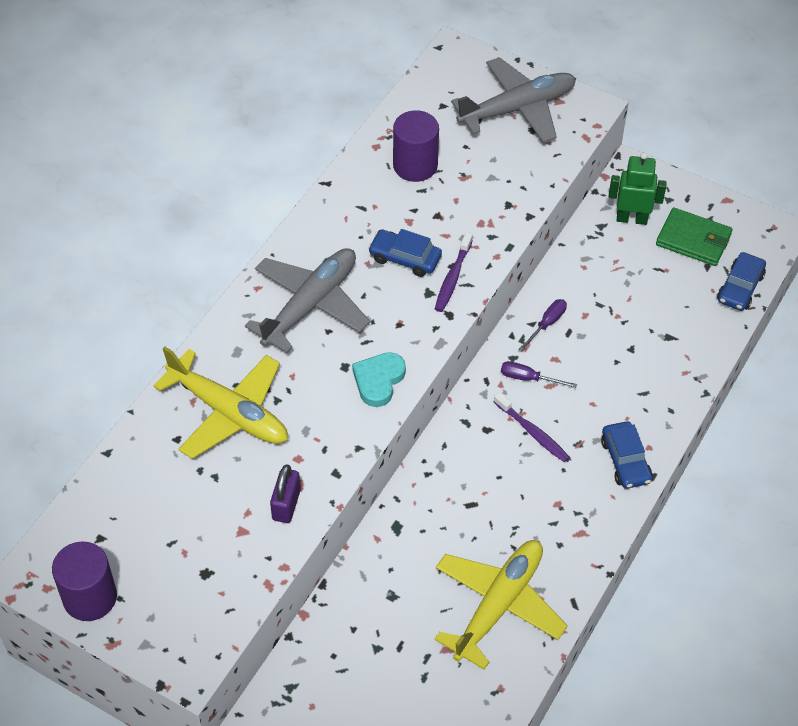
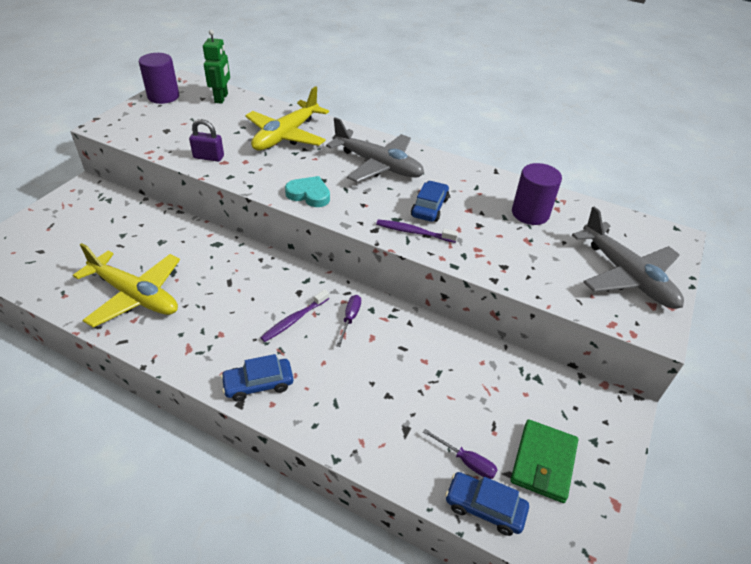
camera: 85 degrees right, 10 degrees down
purple screwdriver [519,299,567,351] -> purple screwdriver moved to [423,429,497,479]
green robot [609,152,667,225] -> green robot moved to [203,30,230,104]

